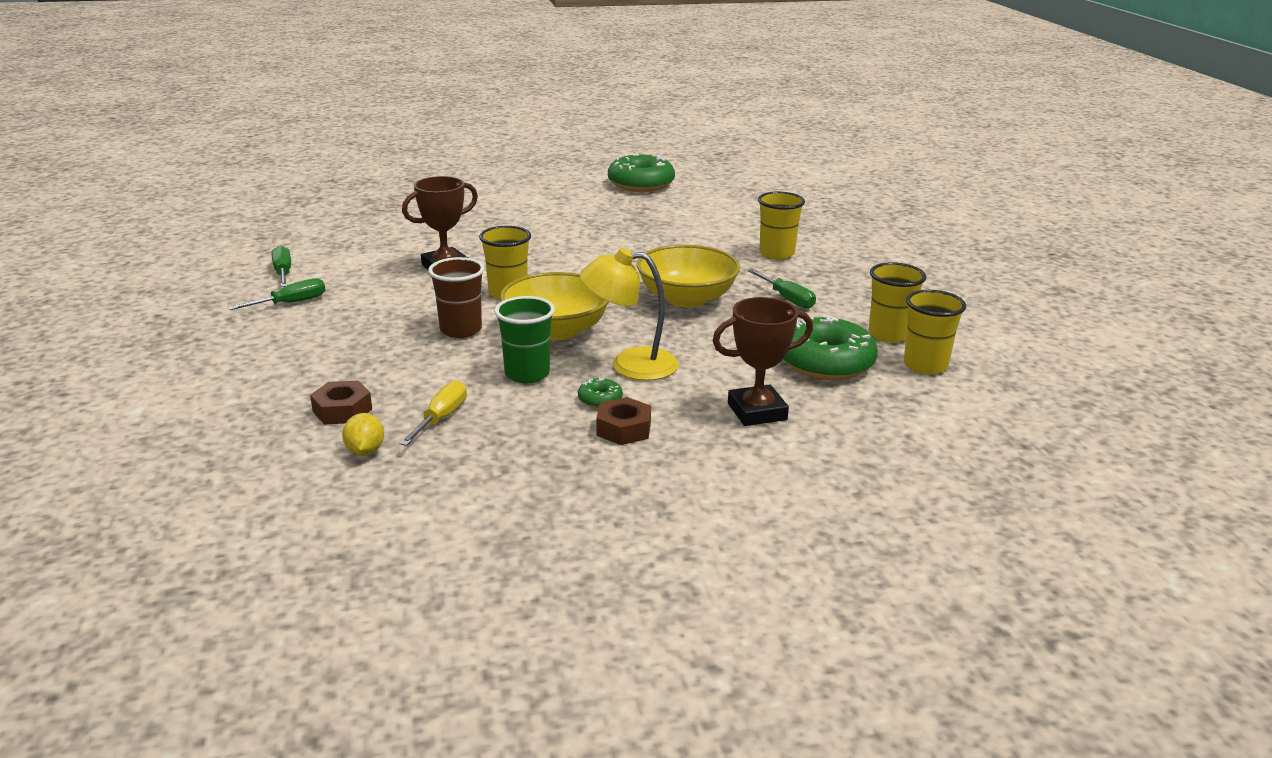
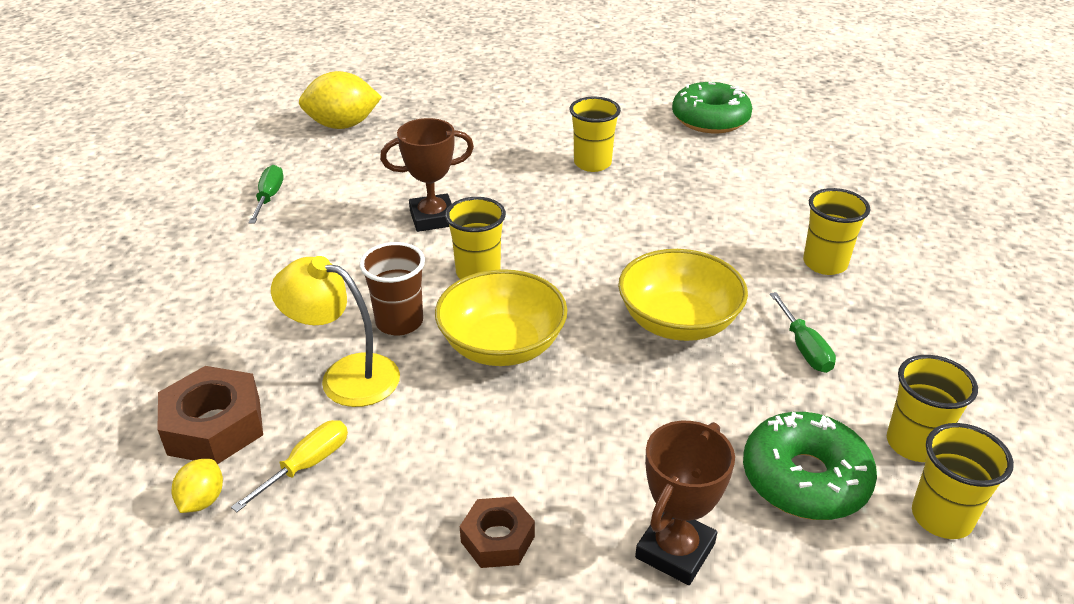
camera: 20 degrees right, 10 degrees up
green screwdriver [228,278,325,310] -> none
brown nut [310,381,372,425] -> brown nut [158,366,263,464], size x1.61
green cup [494,296,555,383] -> none
green donut [578,378,623,408] -> none
yellow lamp [580,248,679,381] -> yellow lamp moved to [271,256,400,407]
brown trophy [712,297,813,426] -> brown trophy turned 60 degrees counterclockwise [635,421,735,585]
none -> yellow lemon [299,71,382,129]
none -> yellow cup [569,97,621,172]

